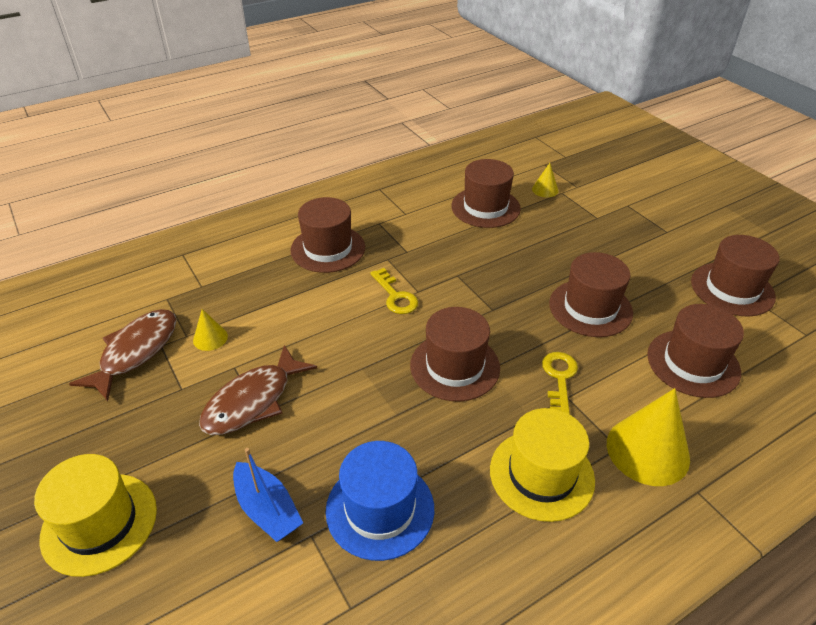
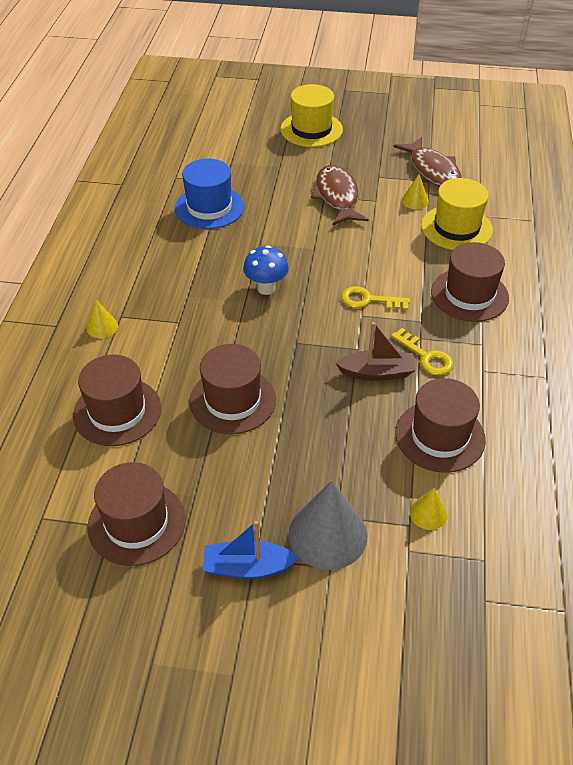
camera: 130 degrees right, 5 degrees up
blue boat [233,448,303,542] -> blue boat moved to [203,521,299,579]
brown hat [410,307,500,402] -> blue mushroom [243,245,289,295]
yellow hat [490,408,595,522] -> yellow hat moved to [421,178,493,250]
yellow key [542,352,578,415] -> yellow key moved to [391,328,454,375]
yellow cone [607,388,690,486] -> yellow cone [86,300,118,338], size x0.49
none -> grey cone [289,480,367,570]
none -> brown boat [335,322,416,381]

